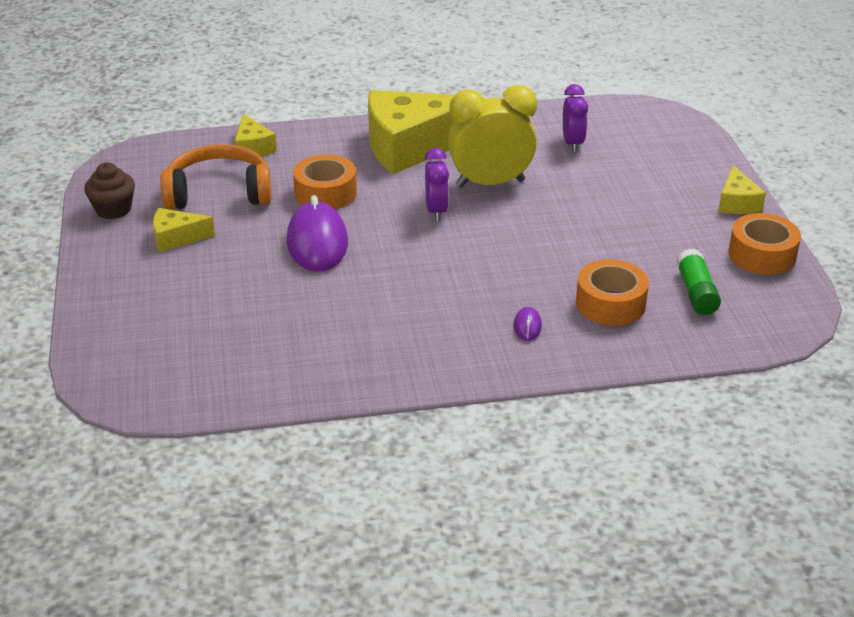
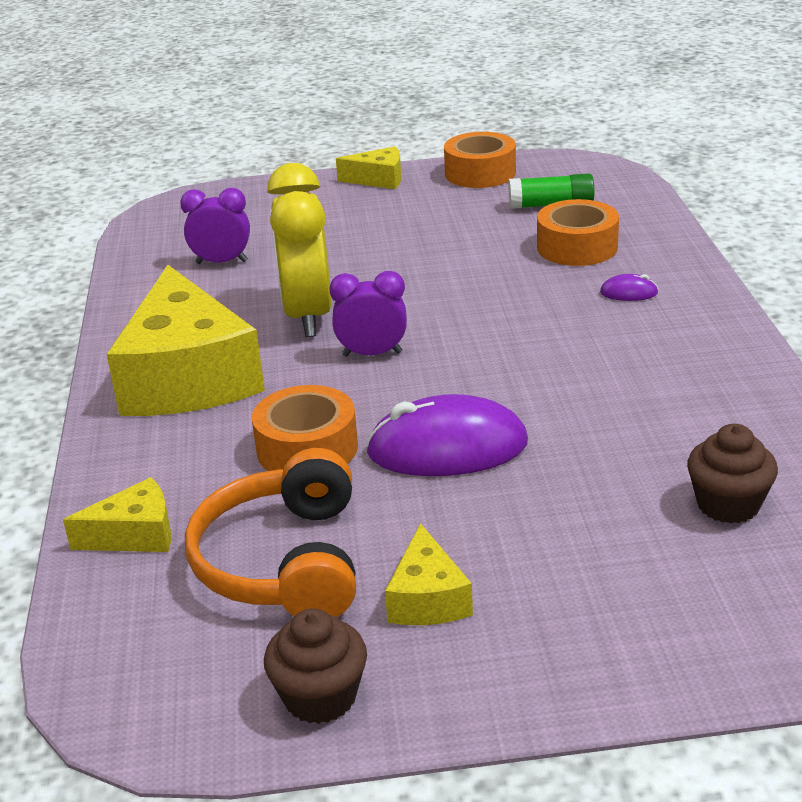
camera: 85 degrees left, 5 degrees down
none -> brown cupcake [687,424,778,524]

